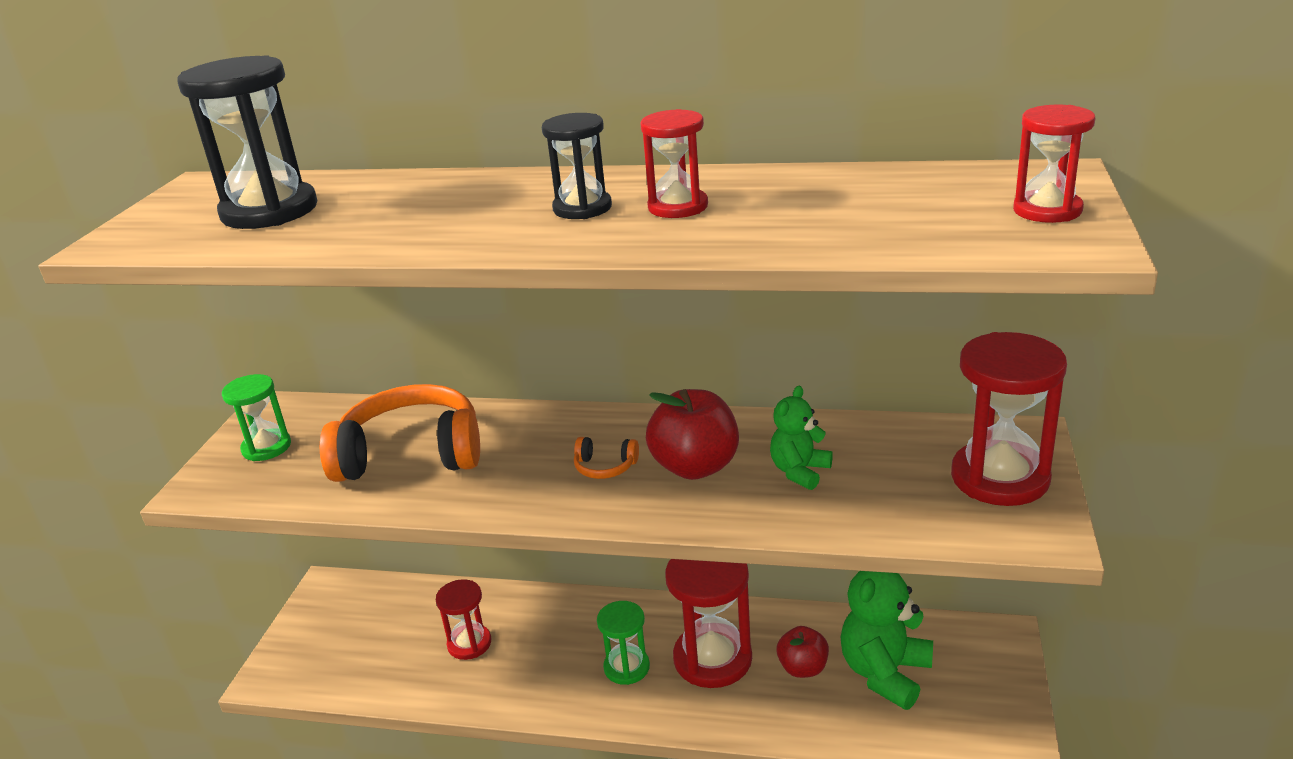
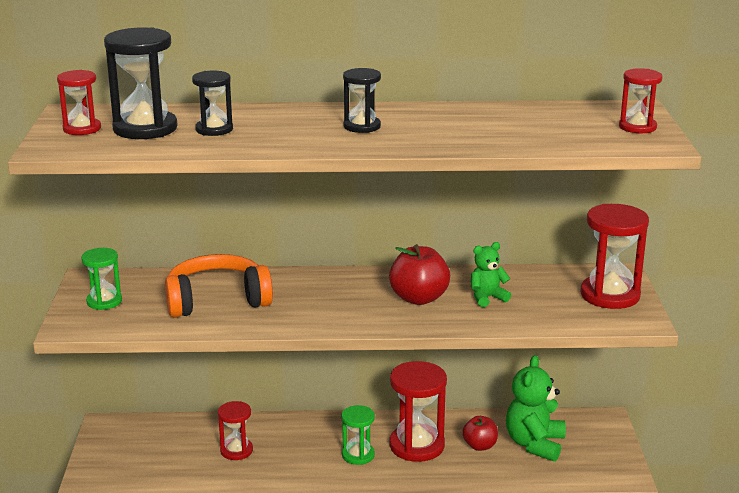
camera: 15 degrees left, 5 degrees down
orange headphones [574,437,639,479] -> none
red hourglass [640,109,708,218] -> red hourglass moved to [57,70,101,135]
green teddy bear [770,386,833,490] -> green teddy bear turned 45 degrees clockwise [471,242,511,307]
none -> black hourglass [192,70,233,136]

